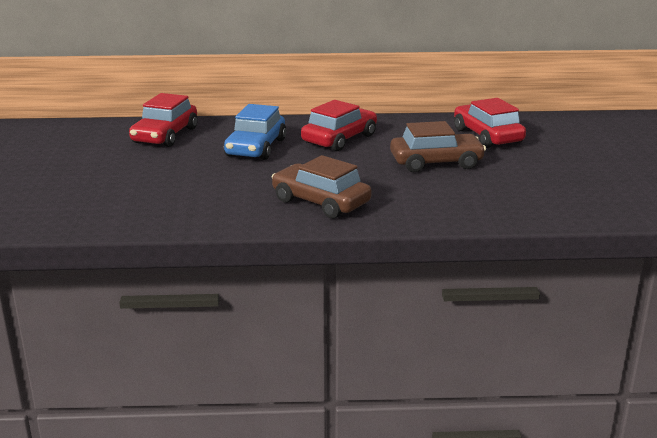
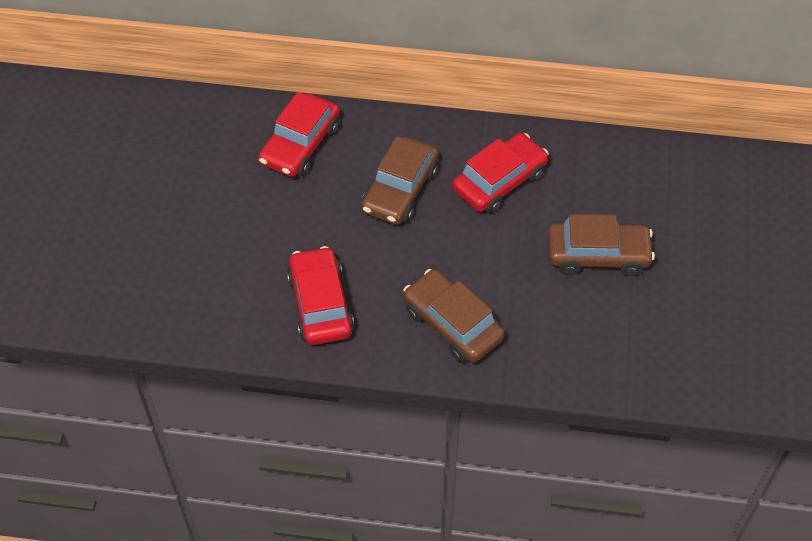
camera: 10 degrees right, 30 degrees up
blue car [224,104,286,160] -> brown car [361,137,439,225]
red car [454,98,526,148] -> red car moved to [287,246,354,345]

